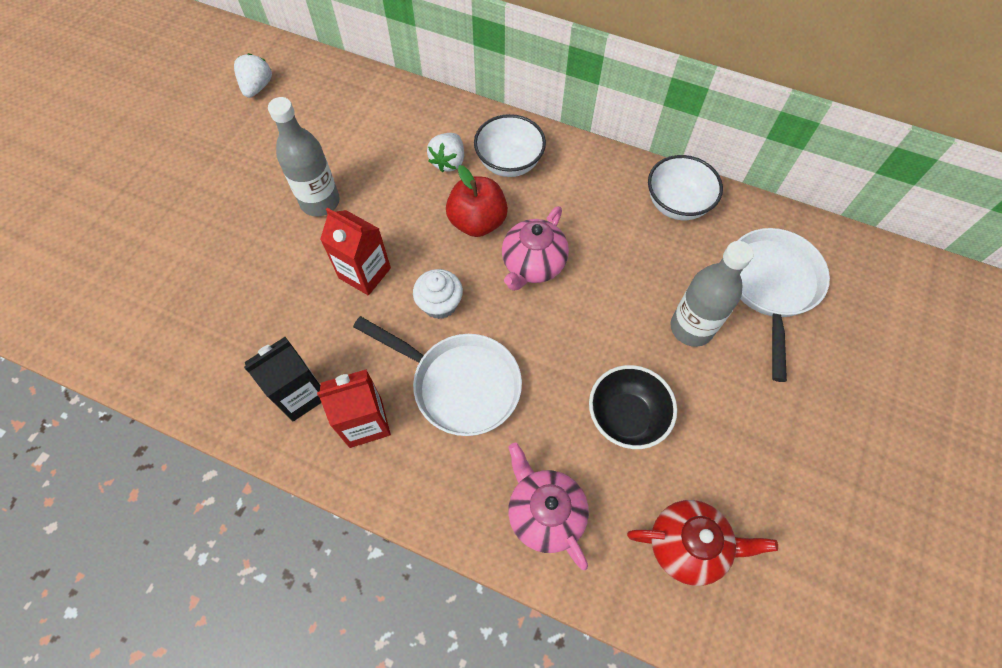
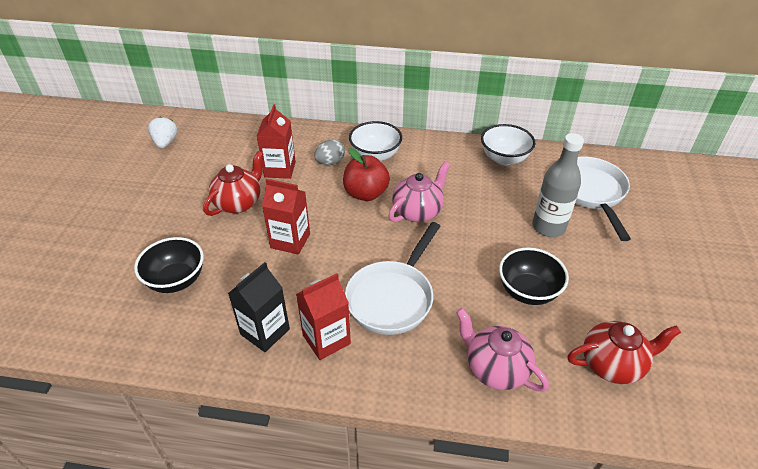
camera: 15 degrees left, 20 degrees down
grey bottle [268,97,340,216] -> red teapot [203,151,263,216]
white pan [353,316,522,436] -> white pan turned 105 degrees clockwise [345,222,440,335]
white cupcake [413,269,463,319] -> none
white strawberry [427,133,464,172] -> grey egg [314,139,345,165]
pink teapot [502,206,569,291] -> pink teapot turned 150 degrees counterclockwise [389,162,450,222]
none -> black bowl [134,237,204,293]
none -> red carton [257,104,296,179]

